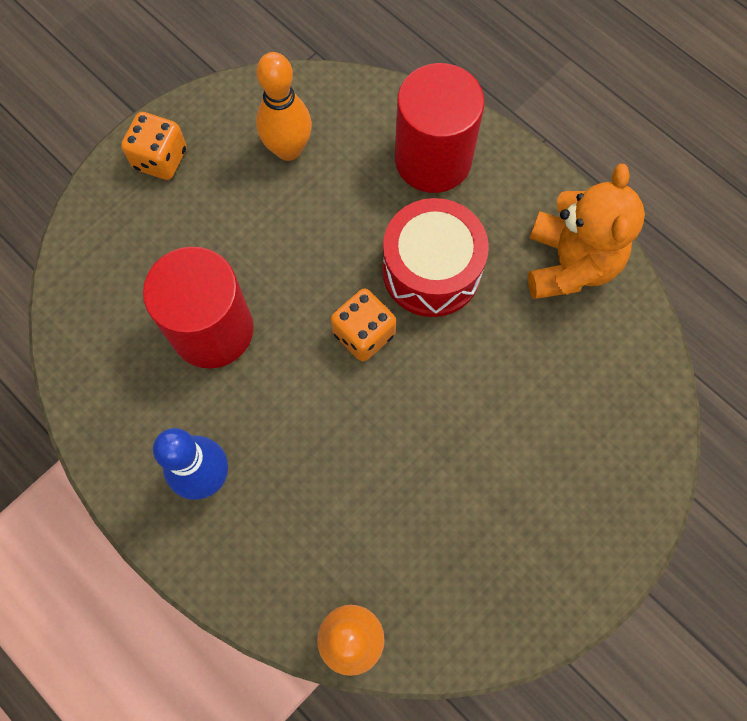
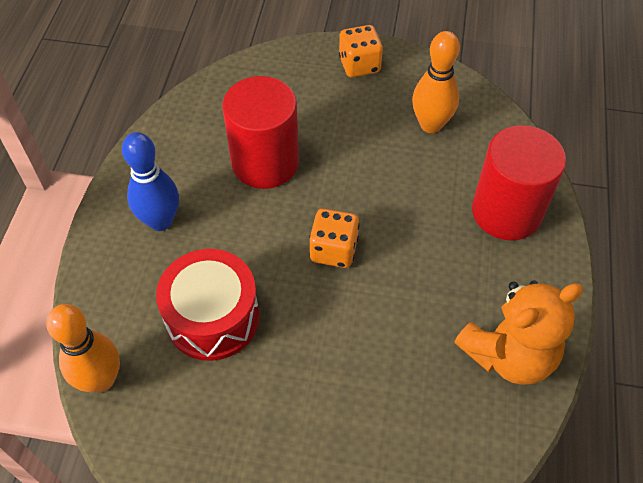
camera: 55 degrees right, 15 degrees down
red drum [382,198,489,317] -> red drum moved to [156,249,259,361]

